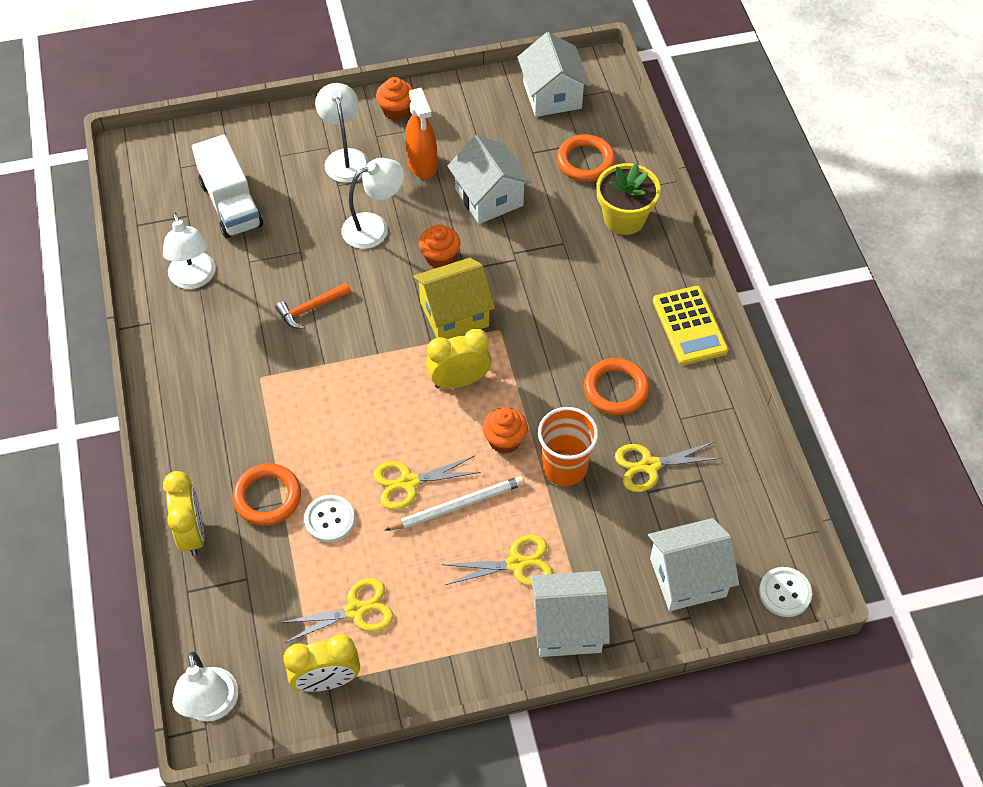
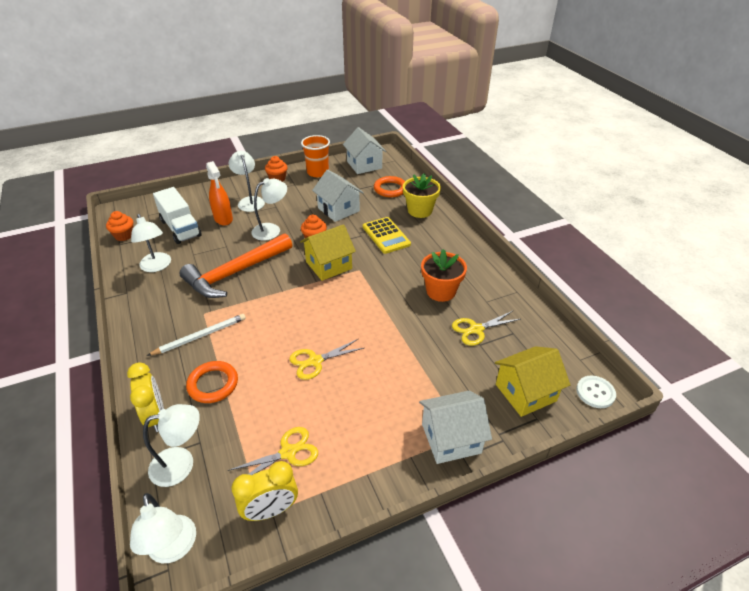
camera: 10 degrees left, 15 degrees down
orange hammer [275,283,351,329] -> orange hammer [180,233,292,298], size x2.30
white button [304,495,355,542] -> none
white pencil [384,476,524,531] -> white pencil moved to [147,314,246,356]
orange spray bottle [405,88,437,179] -> orange spray bottle moved to [206,161,233,226]
yellow clock [426,329,491,389] -> none
yellow scissors [441,535,553,587] -> none
orange cupcake [482,407,528,454] -> orange cupcake moved to [106,211,133,241]
orange cup [538,407,598,486] -> orange cup moved to [301,135,330,177]
orange ring [584,358,649,415] -> orange flower pot [421,249,467,302]
white house [648,518,739,611] -> yellow house [495,346,570,417]
yellow calculator [653,286,729,365] -> yellow calculator moved to [363,217,411,254]
none -> white lamp [143,404,200,487]

